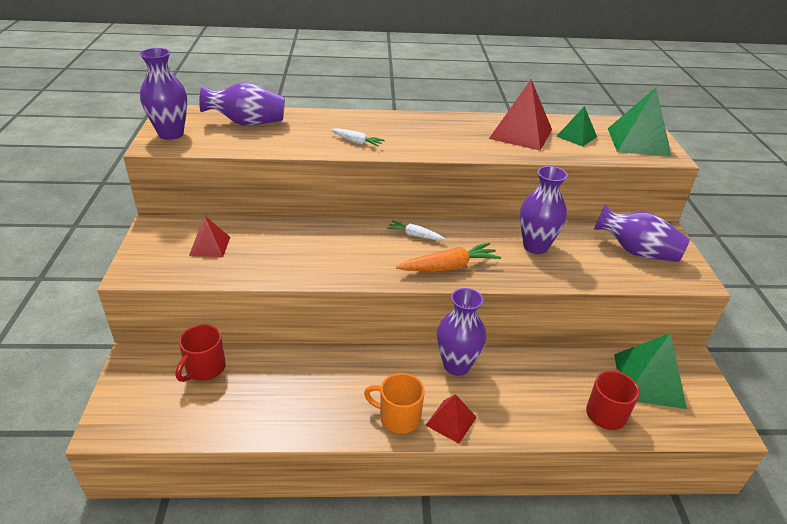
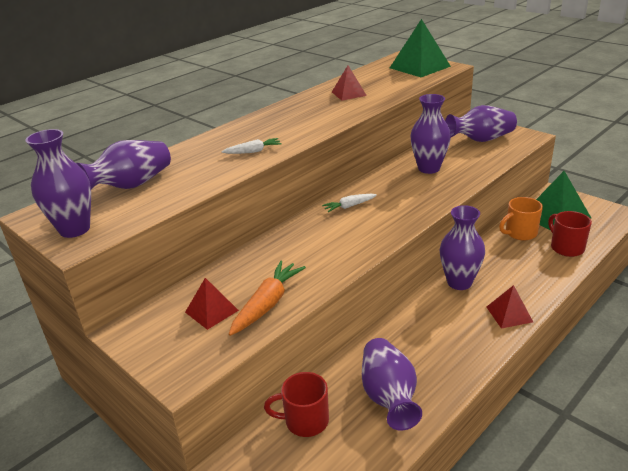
camera: 40 degrees left, 5 degrees down
red mug [176,324,226,382] -> red mug turned 105 degrees clockwise [264,372,329,437]
orange mug [364,373,425,434] -> orange mug moved to [499,197,543,240]
orange carrot [396,242,501,271] -> orange carrot moved to [229,260,306,336]
red pyramid [489,80,552,151] -> red pyramid [332,66,367,101], size x0.58
green pyramid [556,106,597,146] -> none
none -> purple vase [362,338,422,431]

